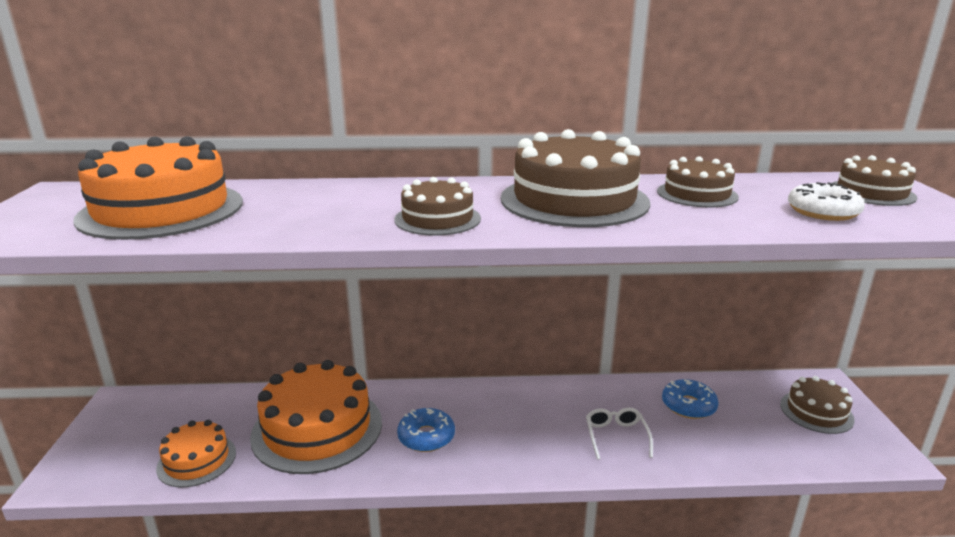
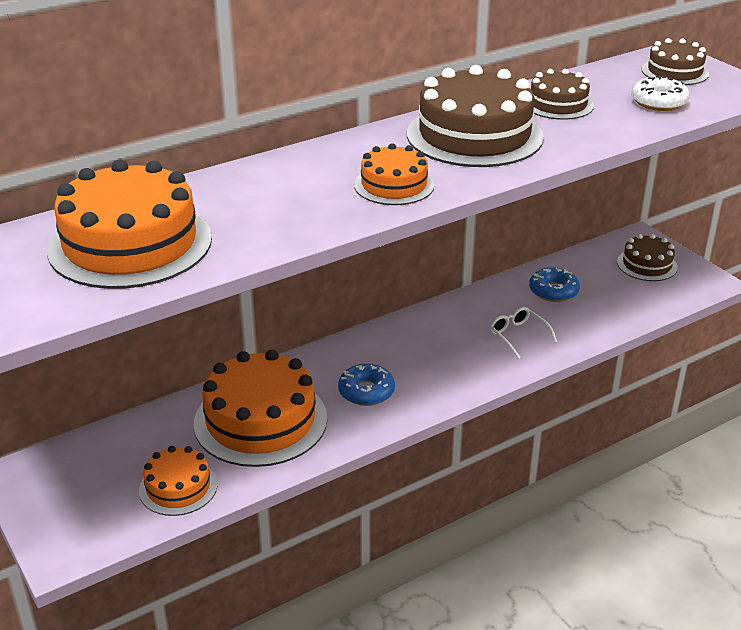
camera: 30 degrees left, 10 degrees up
brown cake [394,177,481,236] -> orange cake [354,143,434,205]

